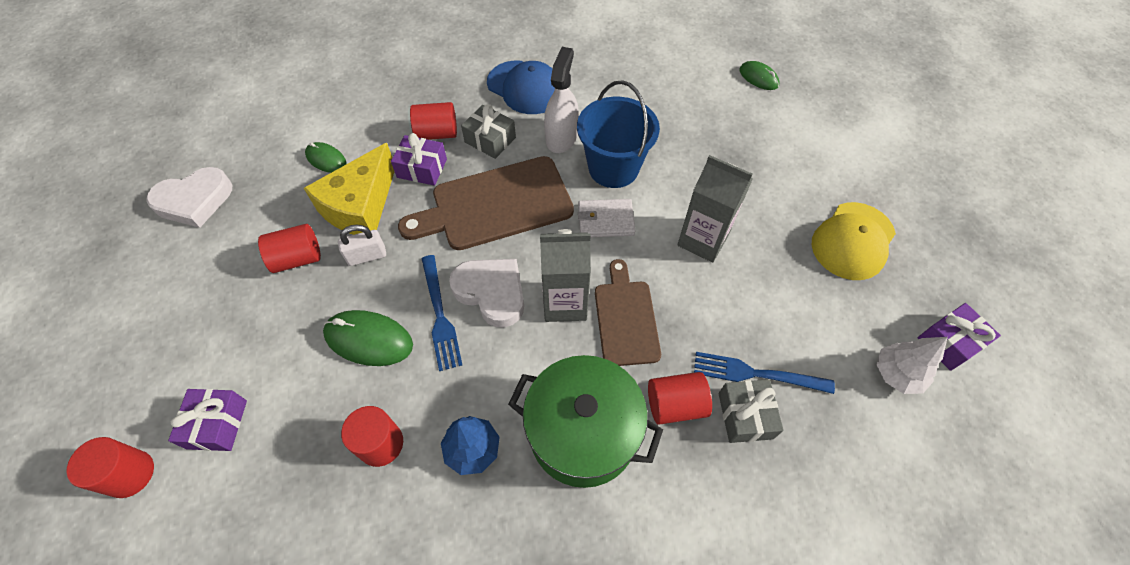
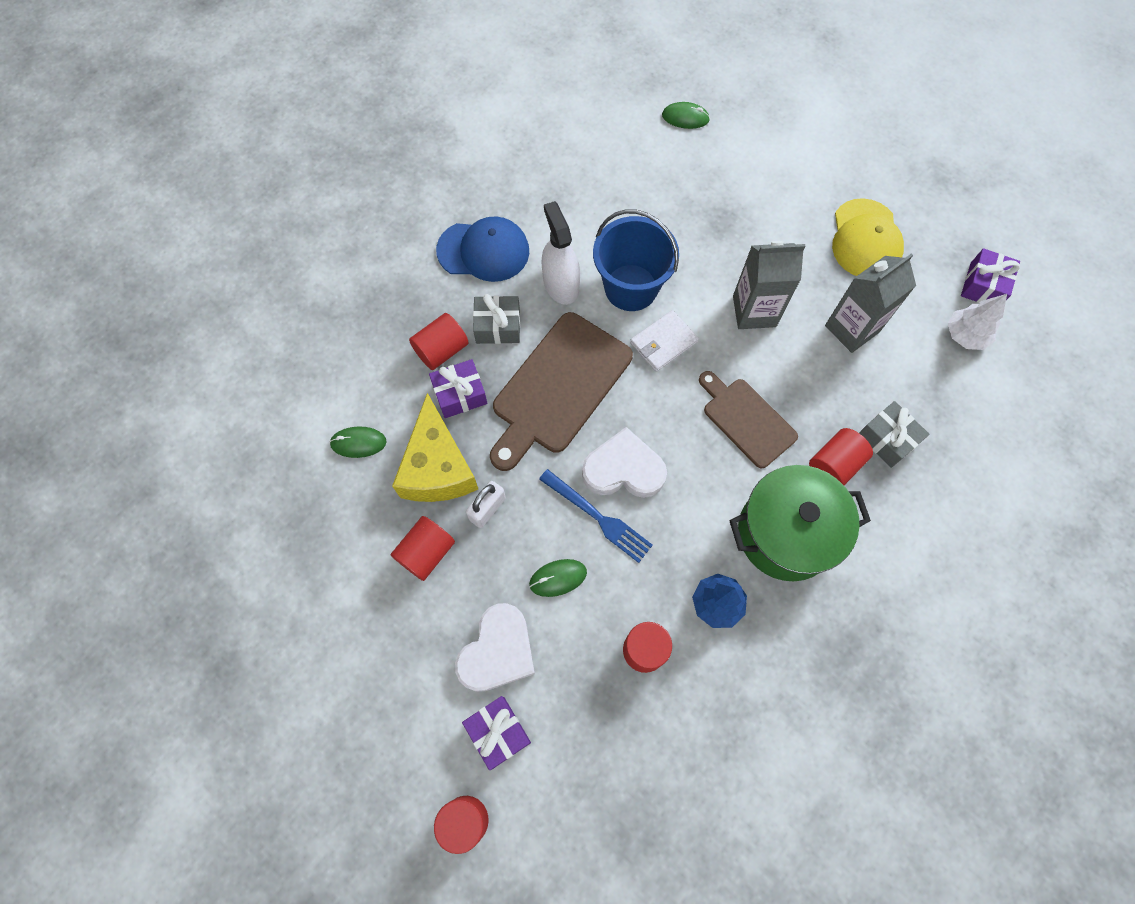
camera: 35 degrees left, 10 degrees up
white heart [146,167,232,228] -> white heart moved to [455,603,535,692]
green mouse [323,310,413,366] -> green mouse [529,559,587,597], size x0.62
grey carton [540,229,591,322] -> grey carton moved to [825,254,916,353]
blue fork [694,352,835,394] -> none

